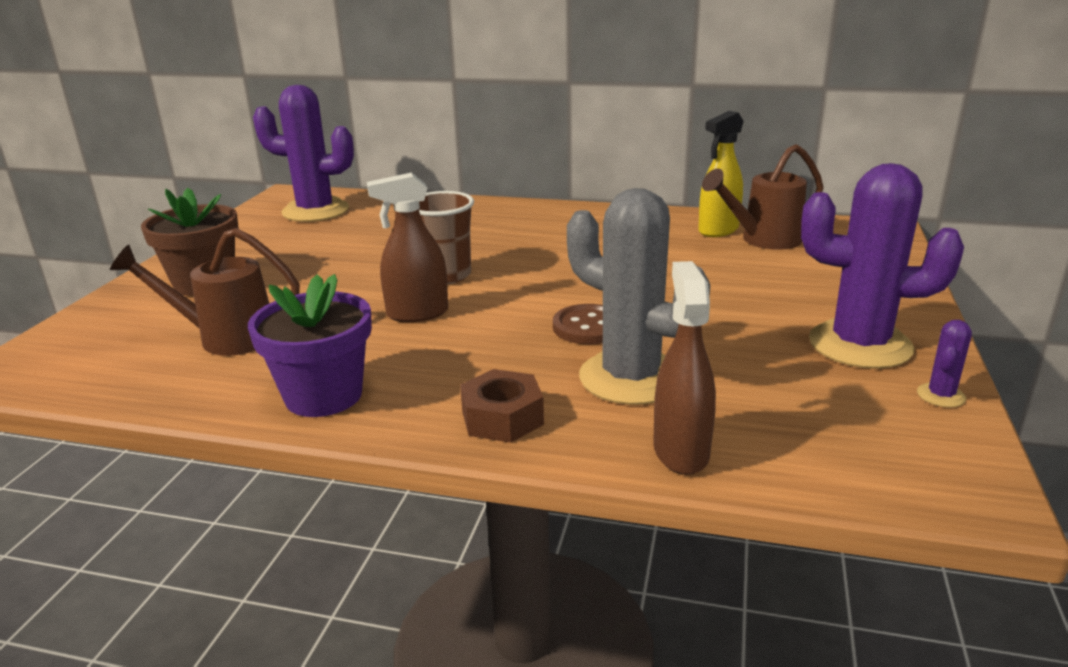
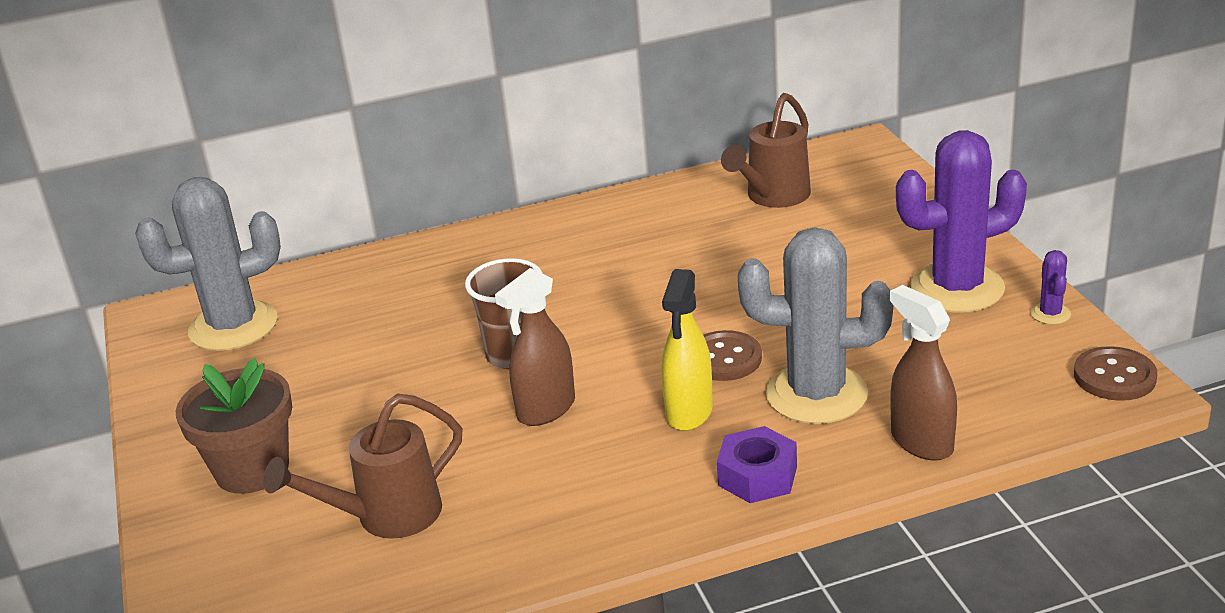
camera: 30 degrees left, 5 degrees up
purple flower pot [248,274,372,417] -> none
purple cactus [253,85,354,222] -> grey cactus [135,177,281,351]
brown nut [460,369,544,443] -> purple nut [717,426,797,503]
yellow spray bottle [698,111,744,237] -> yellow spray bottle moved to [662,269,713,431]
none -> brown button [1074,346,1157,401]

